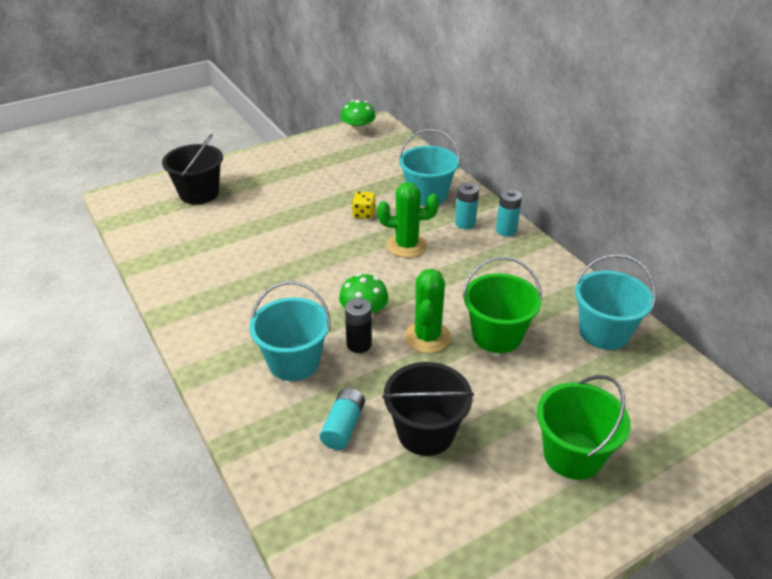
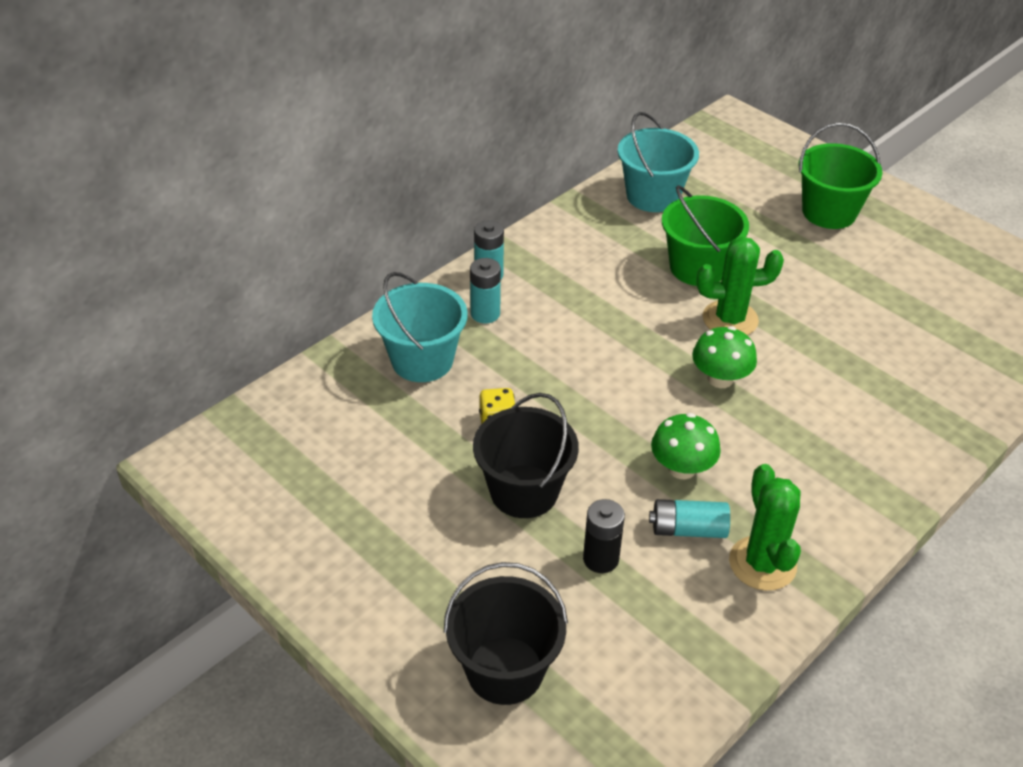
camera: 105 degrees left, 5 degrees up
turquoise bucket [249,281,330,381] -> none
turquoise battery [320,388,365,450] -> turquoise battery moved to [649,499,730,538]
green mushroom [341,100,376,135] -> green mushroom moved to [651,413,721,479]
black battery [345,298,372,353] -> black battery moved to [583,499,625,573]
green cactus [377,182,439,258] -> green cactus moved to [729,464,801,591]
black bucket [382,362,474,456] -> black bucket moved to [473,393,579,518]

